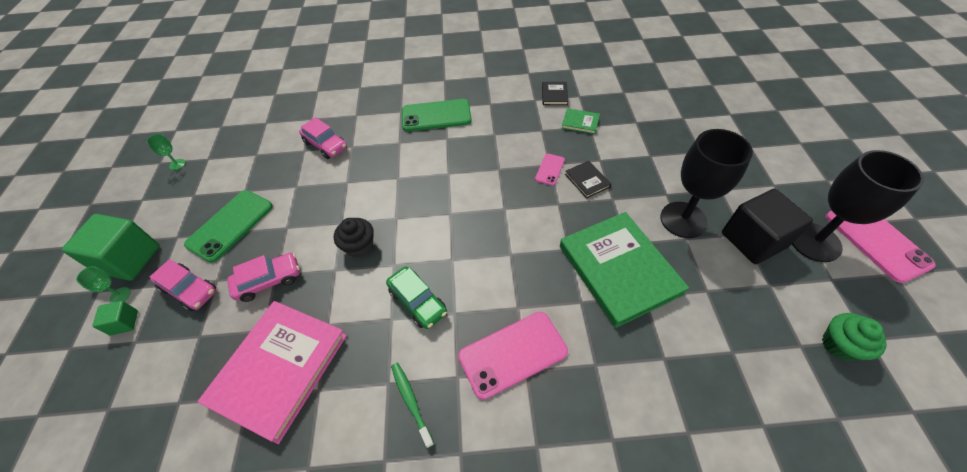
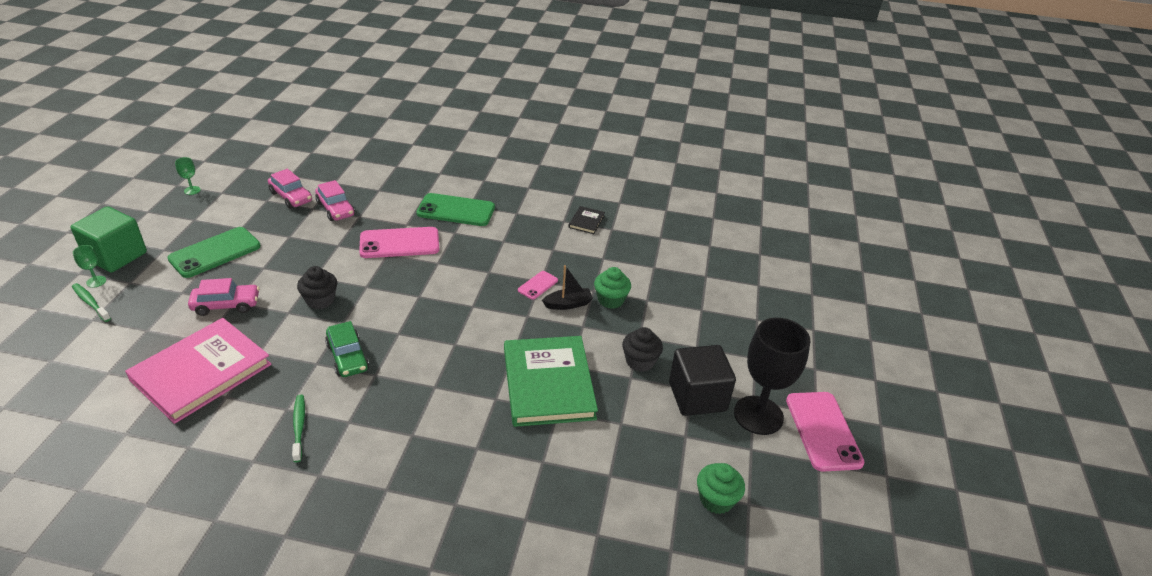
camera: 10 degrees right, 15 degrees down
green cube [92,301,138,335] -> green toothbrush [72,283,111,322]
pink car [150,259,216,311] -> pink car moved to [268,169,312,209]
pink phone [458,312,568,400] -> pink phone moved to [359,227,439,258]
green book [562,108,600,134] -> none
black book [565,161,611,199] -> black boat [542,265,593,310]
black goblet [660,129,753,238] -> black cupcake [622,327,663,372]
none -> green cupcake [594,267,631,309]

